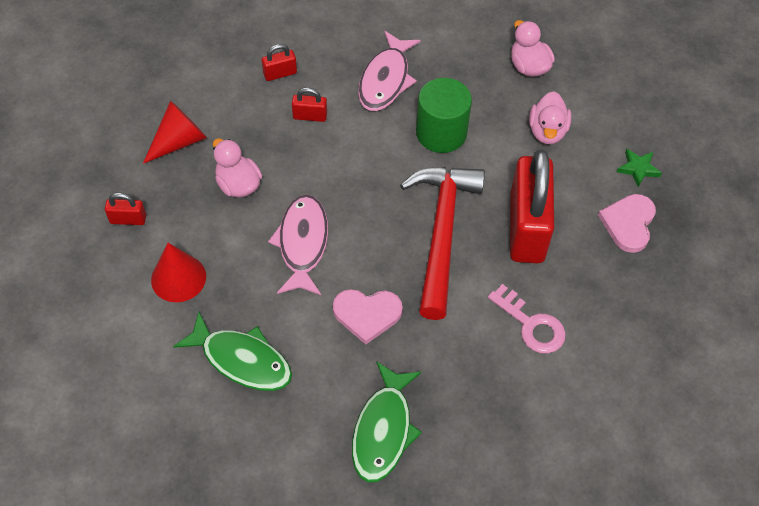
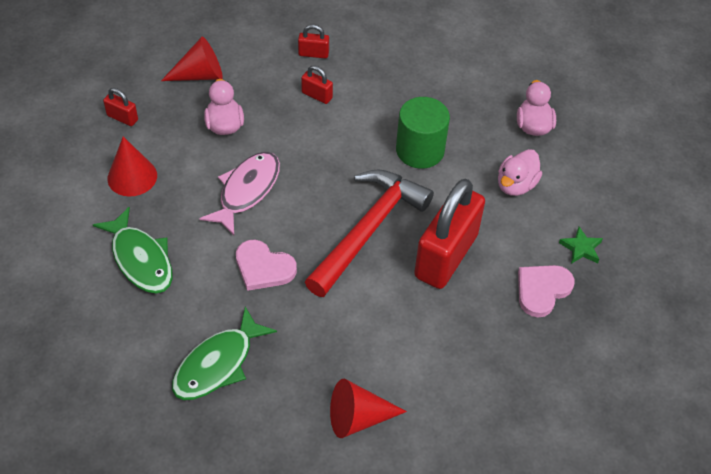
camera: 25 degrees right, 5 degrees down
pink fish [358,31,421,111] -> none
pink key [488,284,566,353] -> none
none -> red cone [330,379,407,438]

